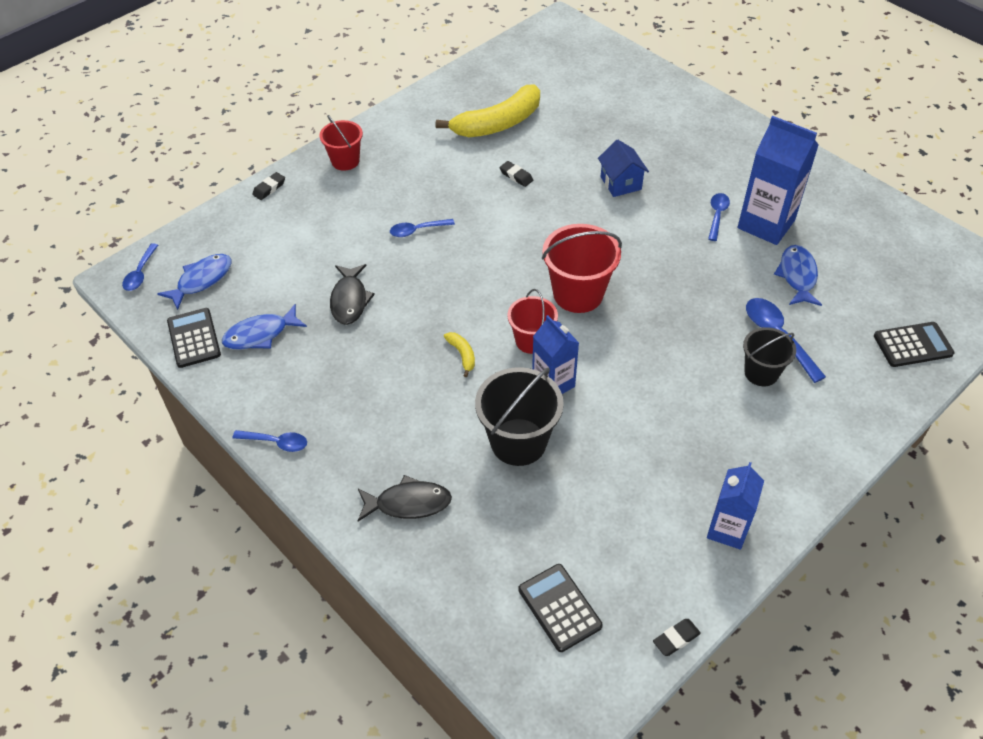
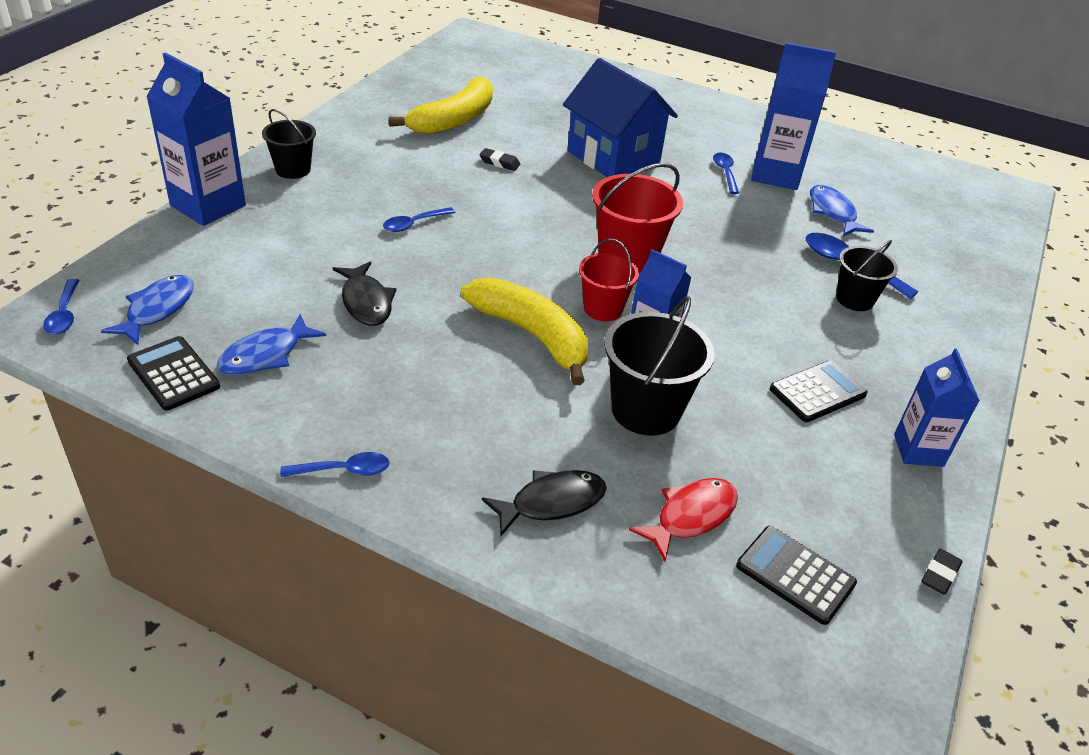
camera: 25 degrees left, 10 degrees down
black eraser [252,172,285,200] -> blue carton [146,52,246,226]
red bucket [320,115,363,171] -> black bucket [262,109,316,179]
yellow banana [444,332,475,377] -> yellow banana [461,277,588,385], size x2.44
blue house [598,139,649,197] -> blue house [563,58,678,177], size x1.92
black calculator [874,322,955,367] -> black calculator moved to [770,360,867,422]
none -> red fish [629,478,738,562]

